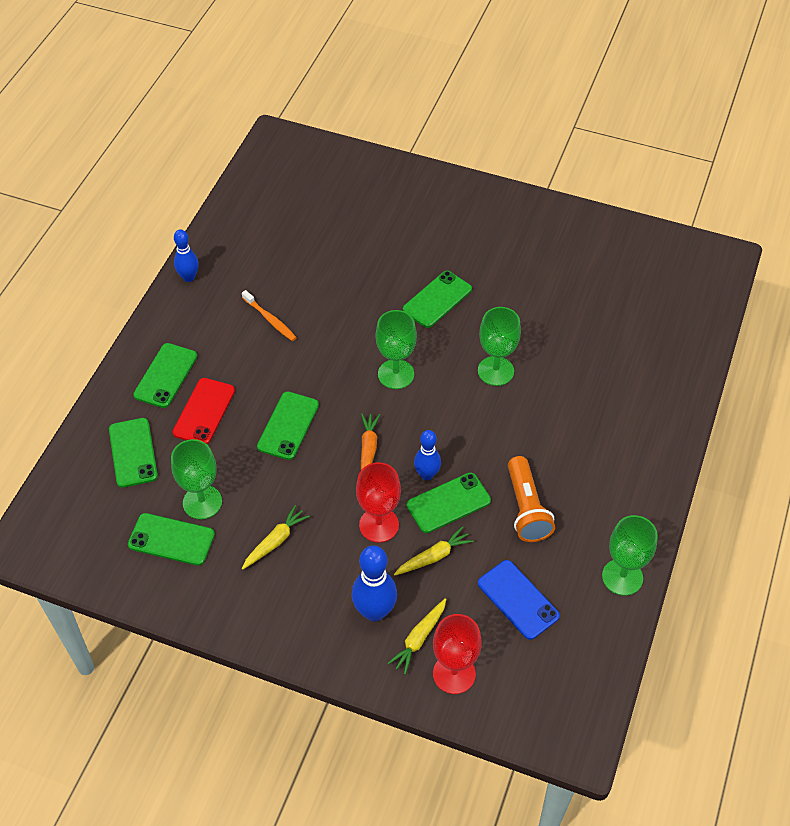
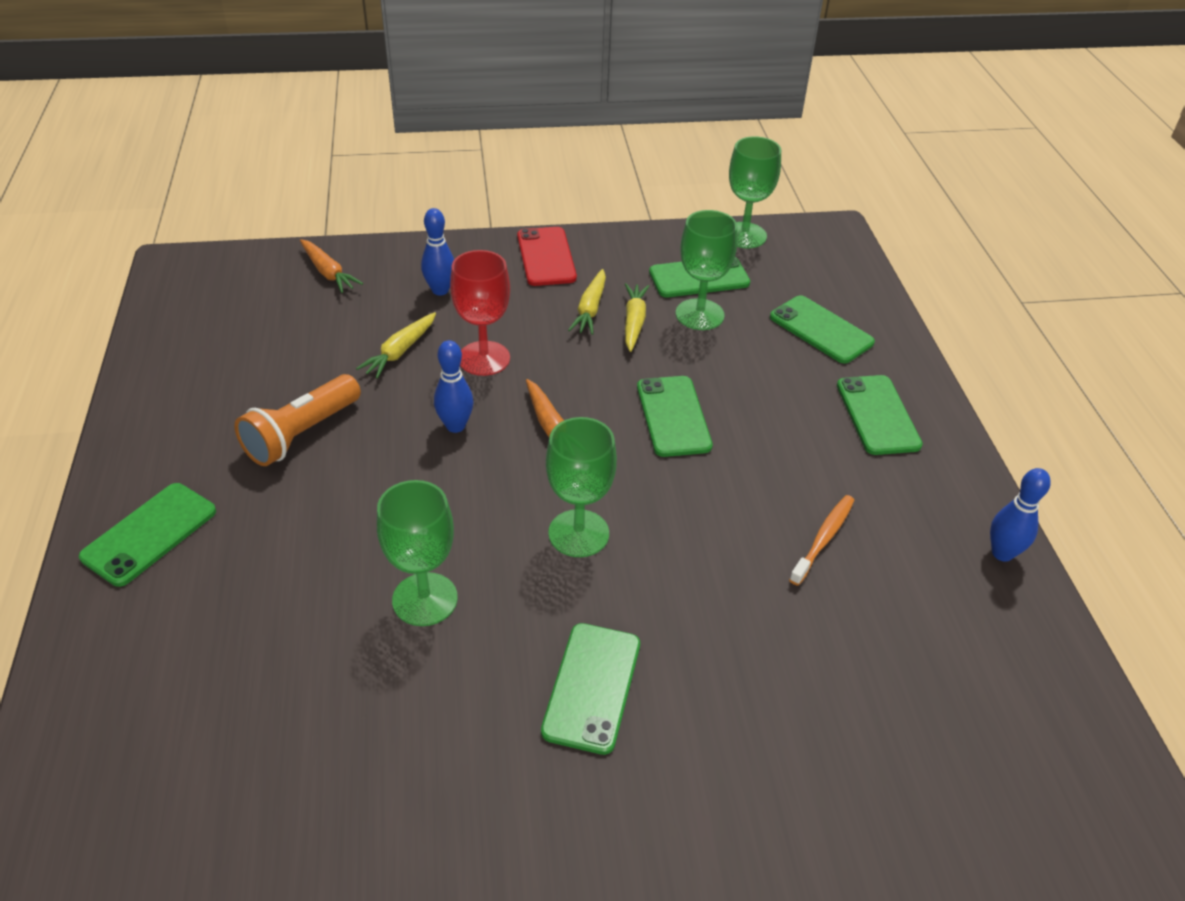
camera: 150 degrees right, 10 degrees down
red phone [173,378,235,444] -> red phone moved to [517,227,577,286]
orange toothbrush [242,290,297,341] -> orange toothbrush turned 105 degrees clockwise [789,495,855,586]
blue bowling pin [352,545,397,622] -> blue bowling pin [421,208,454,295], size x0.65
yellow carrot [387,598,446,675] -> yellow carrot moved to [625,283,649,352]
green phone [407,472,491,533] -> green phone moved to [79,483,216,587]
red goblet [433,614,482,694] -> orange carrot [300,239,363,293]
blue phone [478,560,560,640] -> none
orange flashlight [508,456,555,542] -> orange flashlight turned 105 degrees counterclockwise [234,374,361,466]
green goblet [602,515,658,596] -> green goblet moved to [729,136,781,248]

